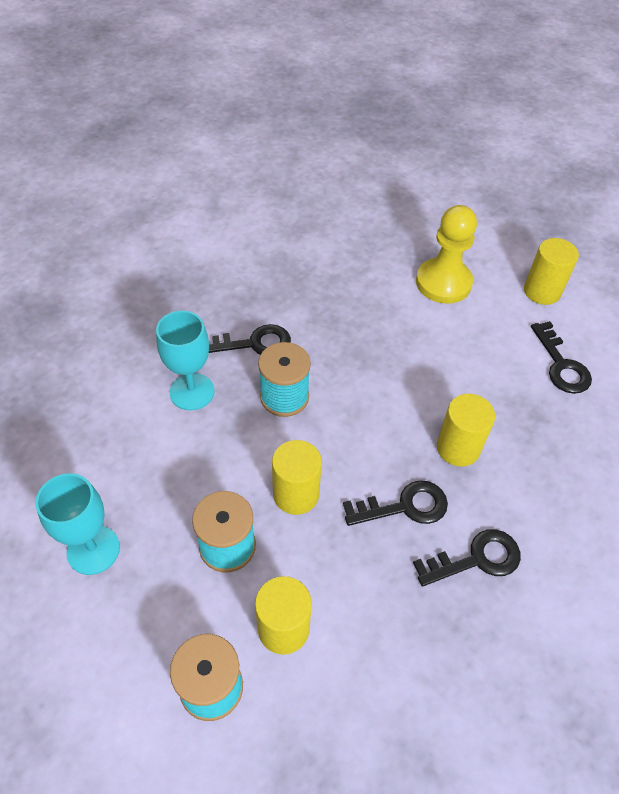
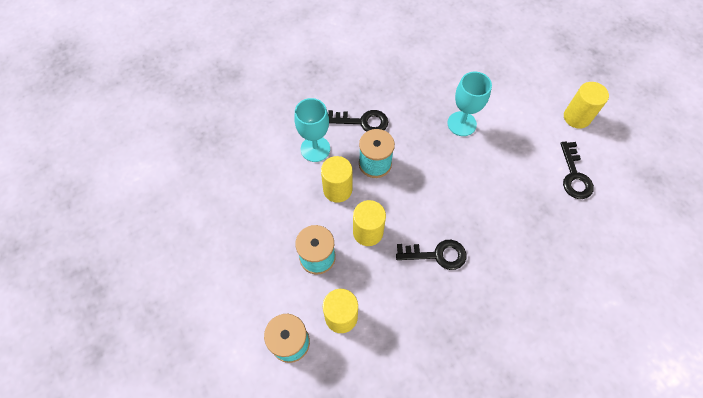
camera: 15 degrees right, 10 degrees up
turquoise goblet [35,473,120,575] -> turquoise goblet moved to [447,72,492,136]
black key [413,529,521,587] -> none
yellow pawn [416,205,477,304] -> none
yellow cylinder [437,394,495,467] -> yellow cylinder moved to [321,156,352,203]

